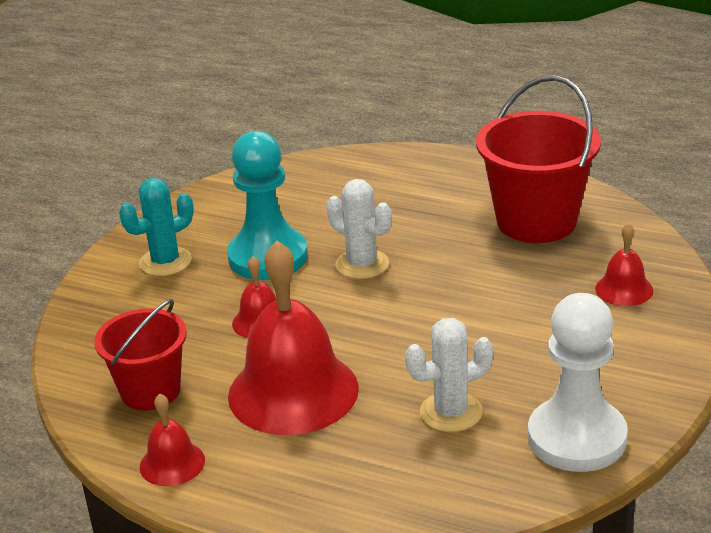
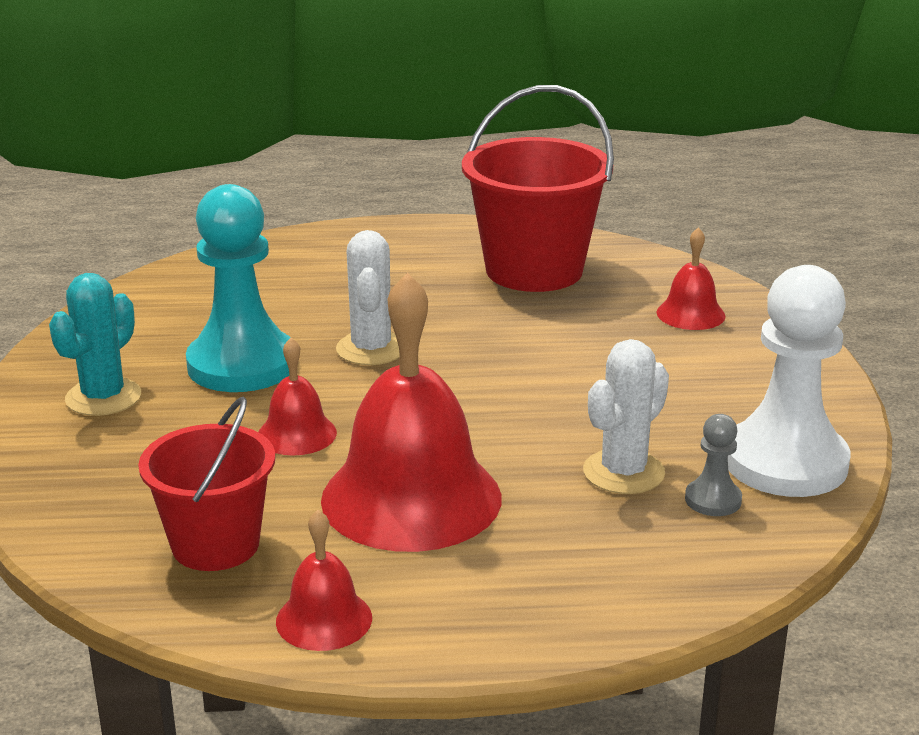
camera: 30 degrees left, 5 degrees down
white cactus [327,179,392,279] -> white cactus turned 75 degrees clockwise [336,230,400,365]
none -> grey pawn [685,414,742,516]

